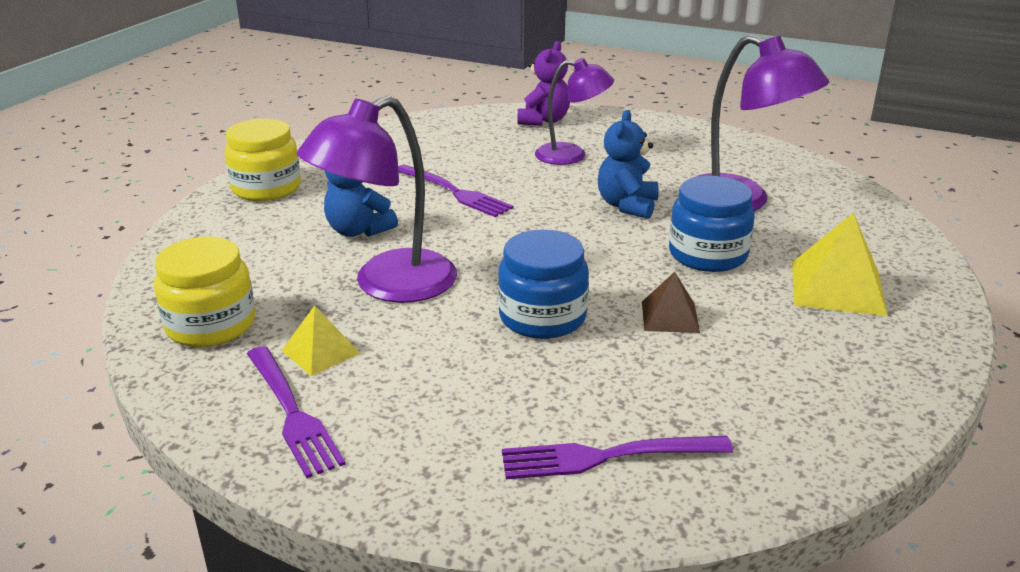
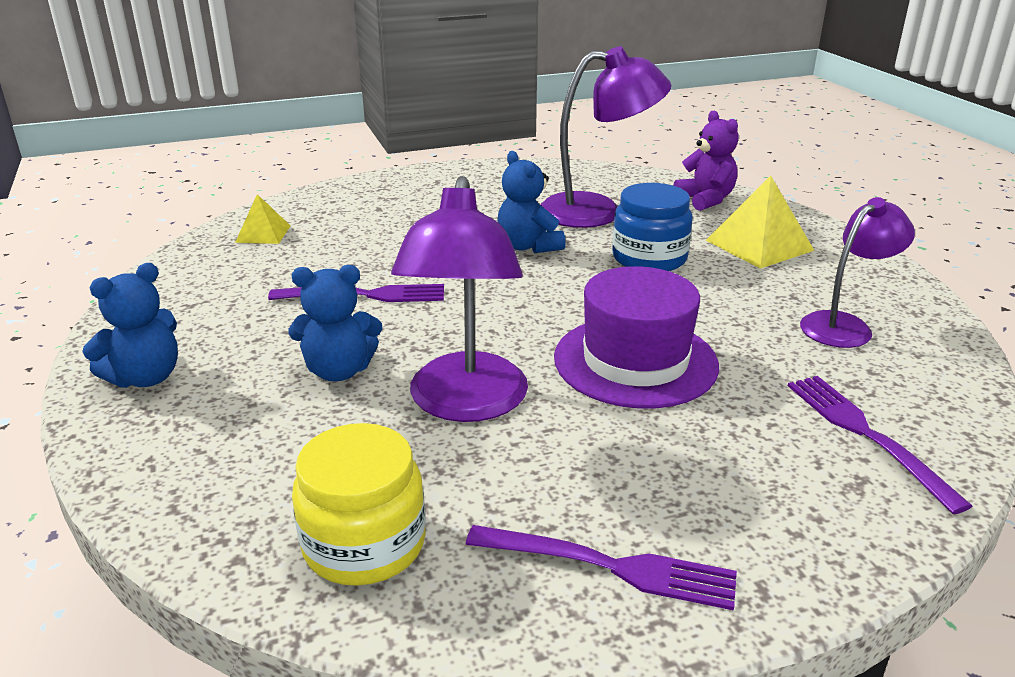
camera: 45 degrees left, 0 degrees up
yellow jar [225,119,301,201] -> blue teddy bear [82,263,178,388]
yellow pyramid [281,305,360,376] -> yellow pyramid moved to [235,194,291,244]
blue jar [498,230,589,339] -> purple hat [554,266,719,409]
purple fork [502,436,733,479] -> purple fork turned 120 degrees clockwise [788,376,972,514]
purple teddy bear [517,41,570,126] -> purple teddy bear moved to [673,111,739,211]
purple lamp [535,58,614,165] -> purple lamp moved to [800,197,915,348]
brown pyramid [642,272,700,333] -> none

